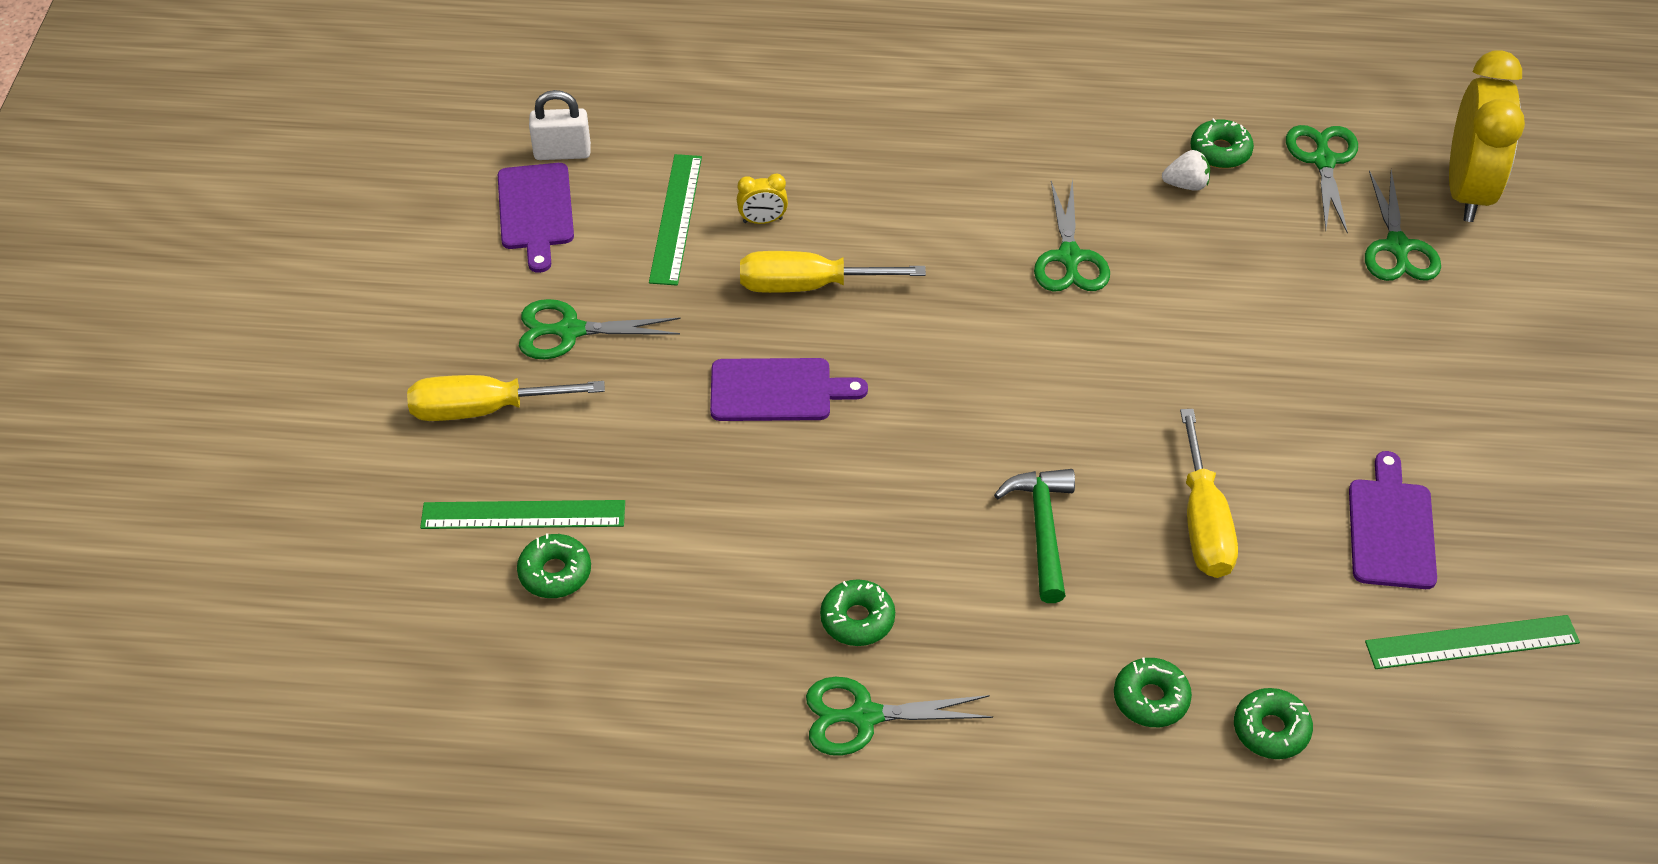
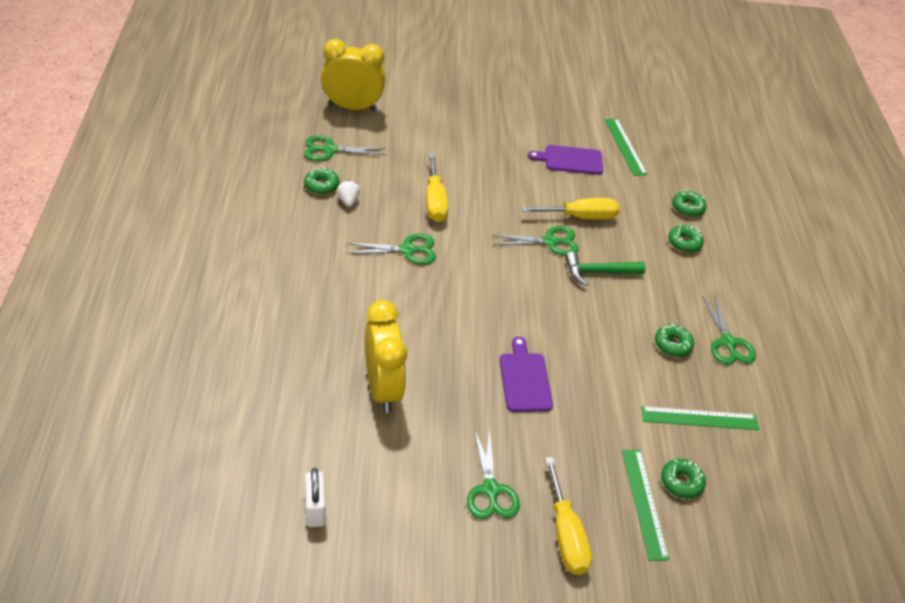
camera: 100 degrees left, 5 degrees down
purple cutting board [498,163,574,273] -> none
green ruler [649,154,702,285] -> green ruler moved to [641,406,759,430]
yellow clock [737,173,788,224] -> yellow clock [365,300,407,413], size x2.47
yellow screwdriver [740,251,926,293] -> yellow screwdriver moved to [426,153,448,222]
green scissors [1365,170,1441,281] -> green scissors moved to [492,226,579,256]

